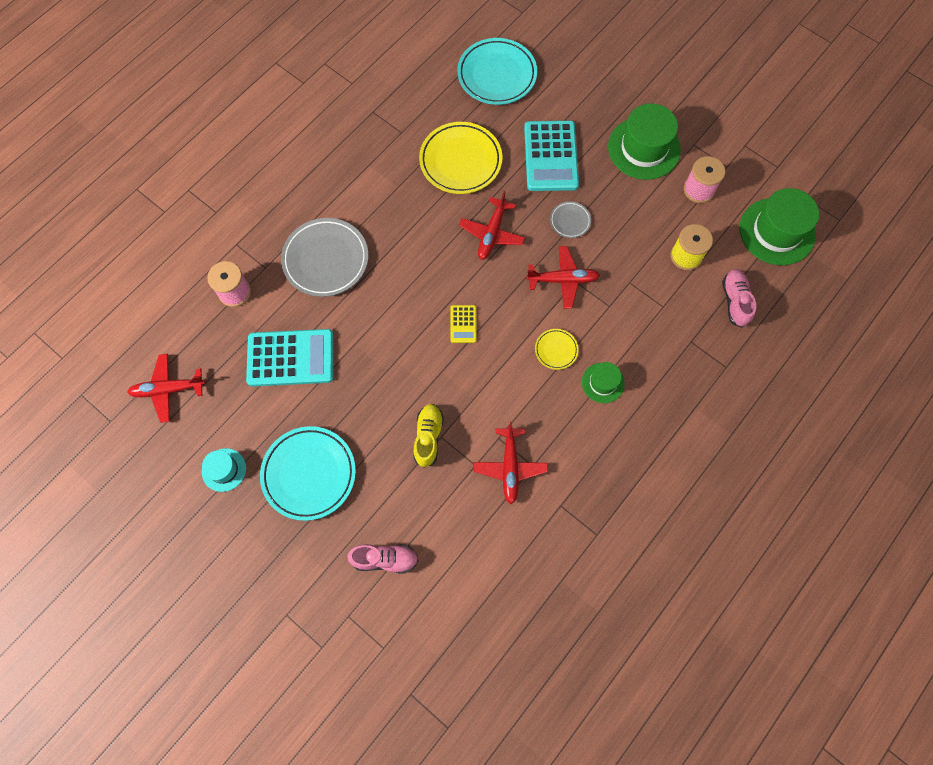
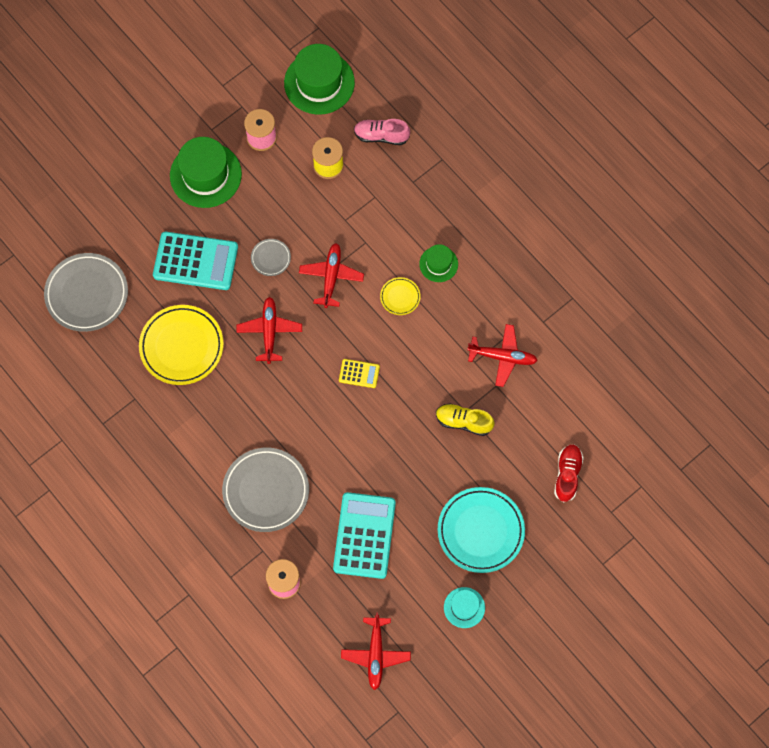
camera: 80 degrees left, 0 degrees up
pink shoe [347,544,419,574] -> red shoe [554,444,584,502]
turquoise plate [457,38,537,105] -> grey plate [44,253,128,332]
red plane [459,191,525,260] -> red plane turned 120 degrees counterclockwise [236,297,302,364]

